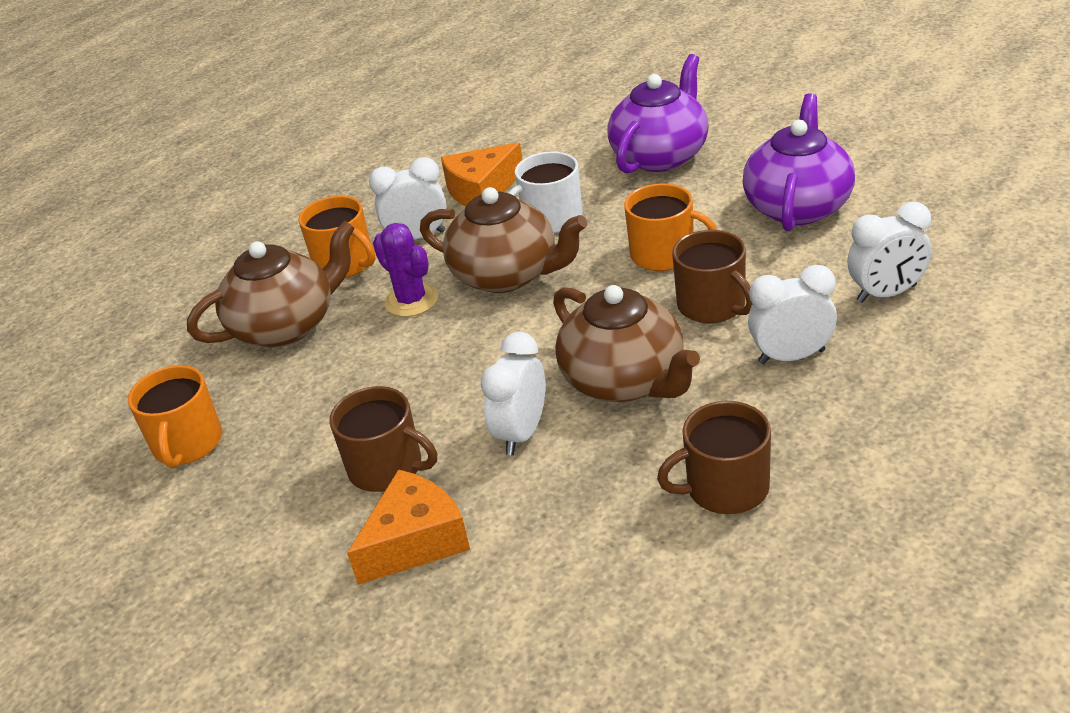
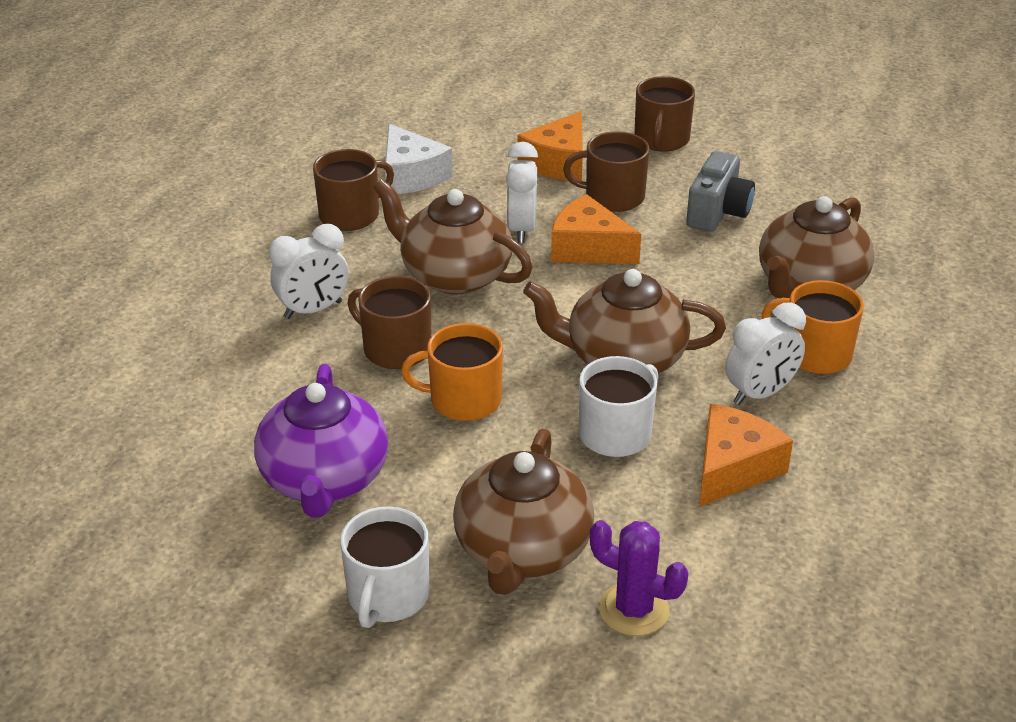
camera: 155 degrees right, 0 degrees up
orange mug [128,365,222,469] -> none
purple cactus [373,223,438,317] -> purple cactus moved to [589,520,688,636]
purple teapot [607,54,709,174] -> brown teapot [453,429,594,595]
white clock [847,202,932,303] -> none
none -> white mug [340,506,429,628]
none -> white cheese [385,123,453,194]
none -> orange cheese [551,194,641,264]
none -> brown mug [635,76,695,152]
none -> grey camera [686,151,755,232]

